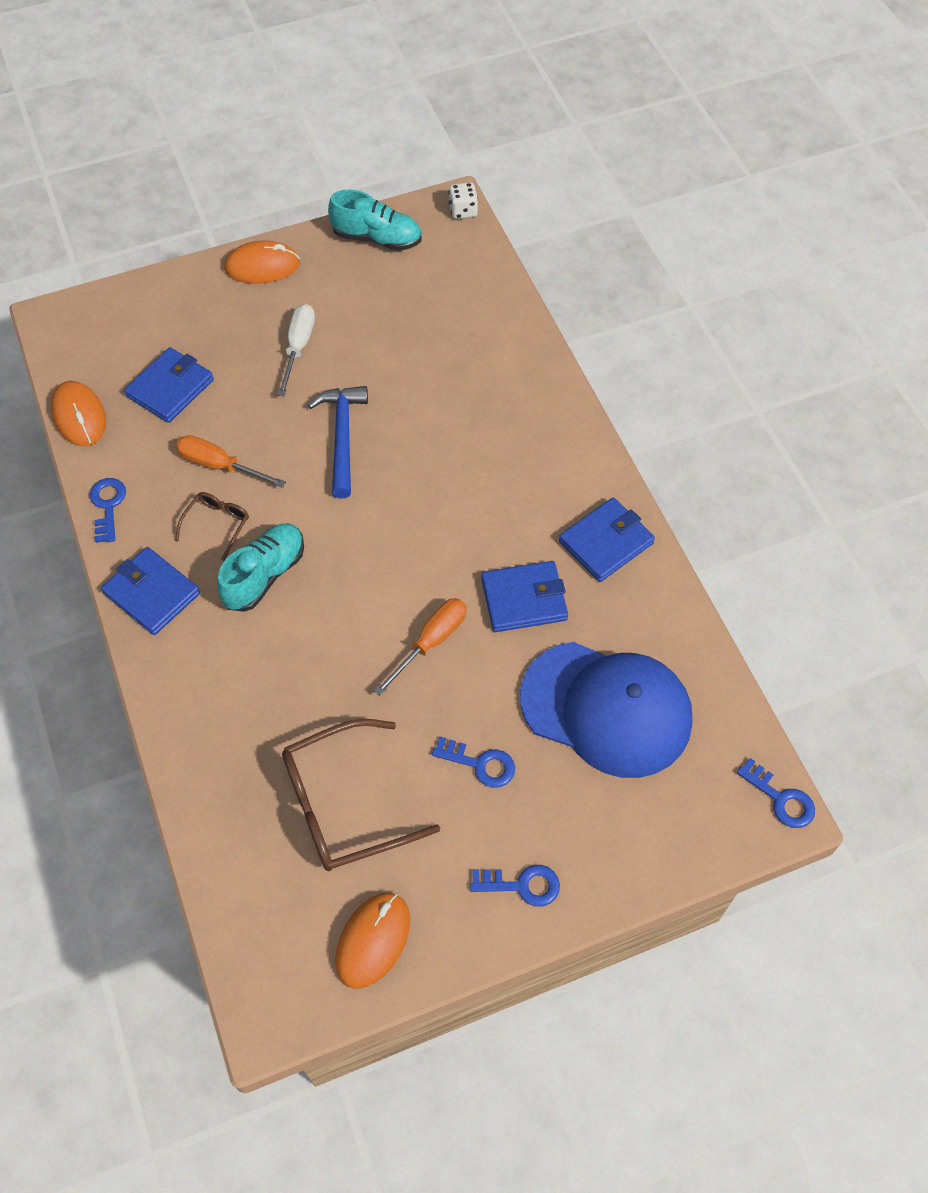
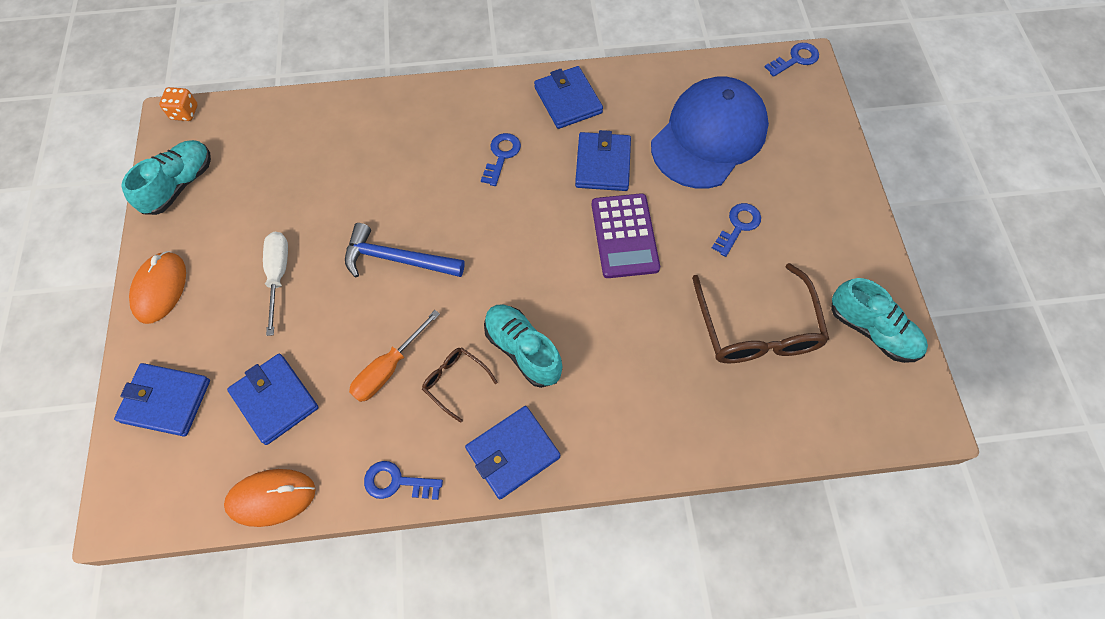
camera: 75 degrees left, 5 degrees up
white screwdriver [277,304,315,396] -> white screwdriver turned 60 degrees clockwise [263,232,288,336]
orange mouse [335,892,410,989] -> turquoise shoe [831,278,928,363]
orange screwdriver [374,598,467,696] -> purple calculator [591,193,660,278]
white dice [449,182,478,219] -> orange dice [159,87,198,121]
blue key [470,865,560,907] -> blue key moved to [481,133,521,186]
none -> blue wallet [114,363,210,437]

